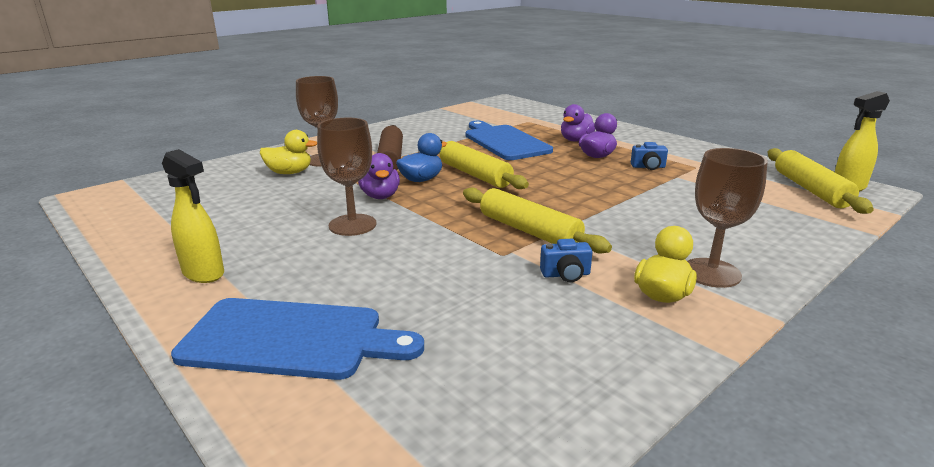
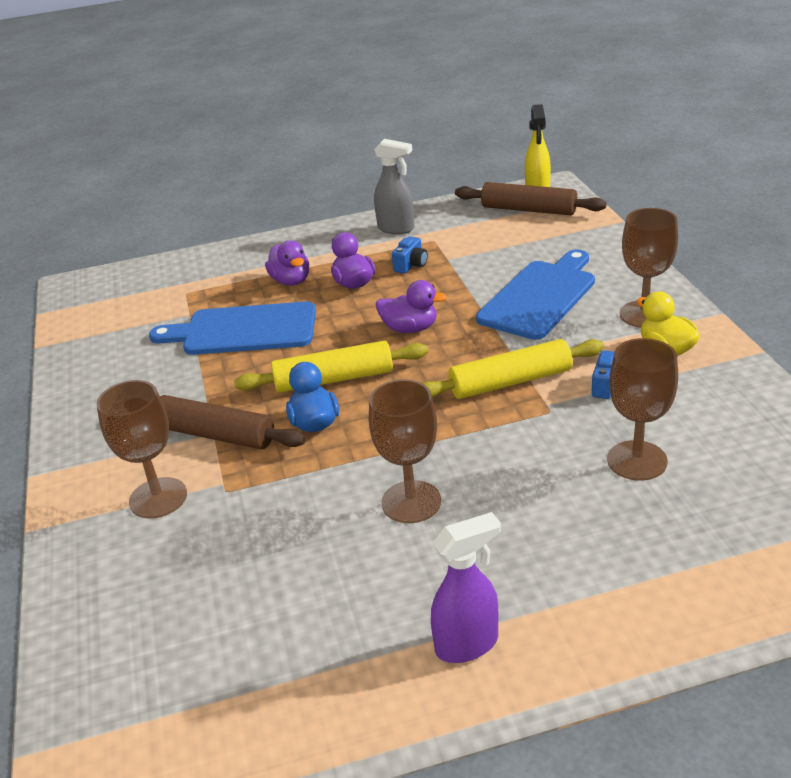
camera: 60 degrees left, 10 degrees up
yellow spray bottle [162,149,224,283] -> purple spray bottle [431,512,501,663]
blue cutting board [171,298,424,380] -> blue cutting board moved to [476,249,595,340]
yellow duck [260,130,317,174] -> none
purple duck [358,153,400,199] -> purple duck moved to [376,280,447,333]
yellow rolling pin [767,148,874,214] -> brown rolling pin [455,182,607,215]
none -> grey spray bottle [374,139,414,234]
none -> brown goblet [607,338,678,481]

